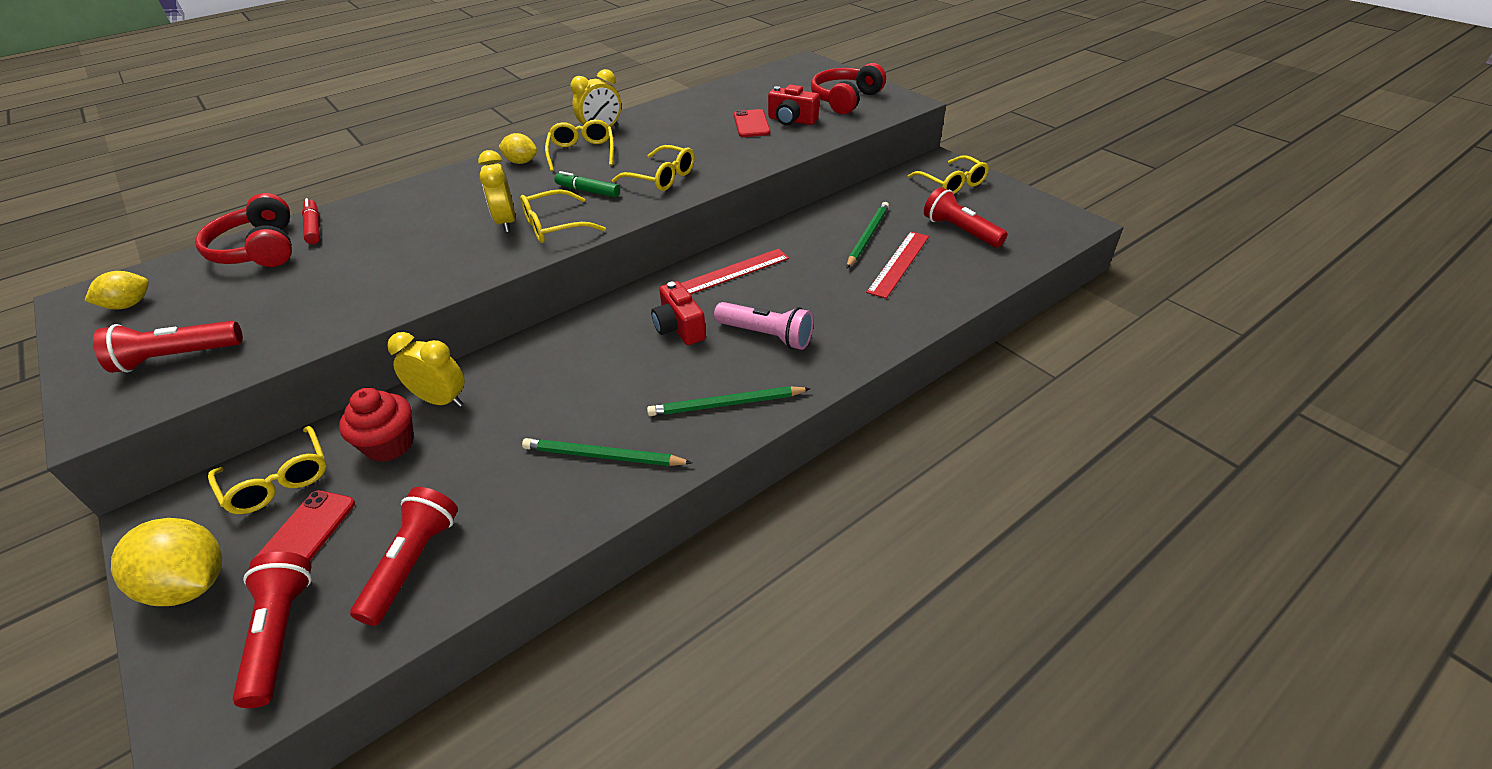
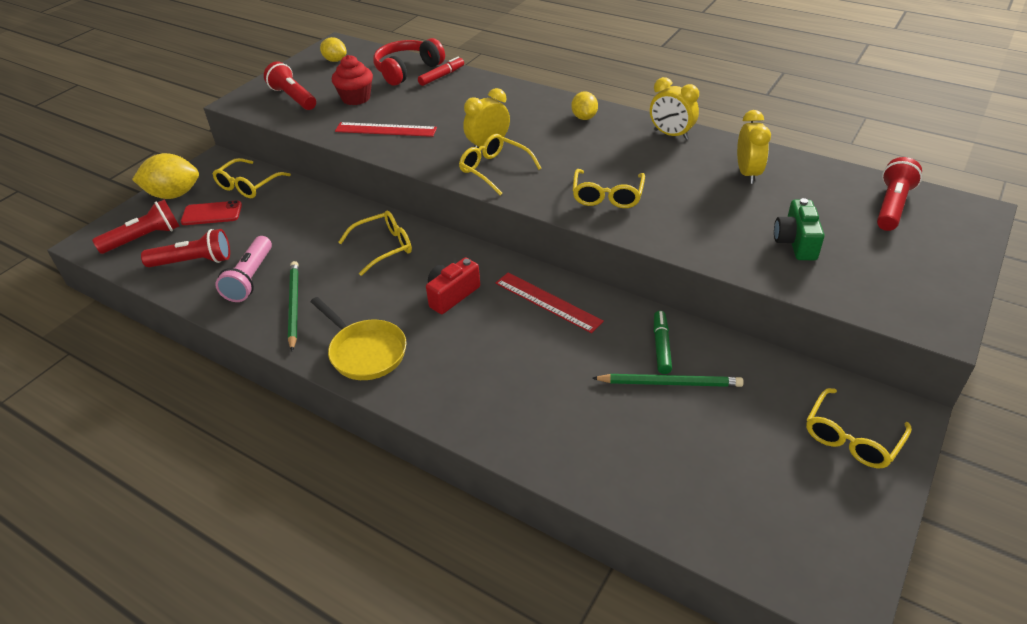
camera: 70 degrees right, 0 degrees up
yellow lemon [111,518,222,606] -> yellow lemon turned 75 degrees clockwise [132,153,199,199]
red cupcake [339,388,414,462] -> red cupcake moved to [332,55,373,105]
yellow clock [387,332,465,407] -> yellow clock moved to [737,110,771,184]
yellow glasses [545,119,614,171] -> yellow glasses moved to [338,211,412,276]
green marker [555,171,620,198] -> green marker moved to [654,311,672,374]
green pencil [647,386,811,416] -> yellow pan [311,297,406,380]
pink flashlight [714,302,814,350] -> pink flashlight moved to [215,236,272,302]
red phone [734,109,770,137] -> none
red camera [768,85,819,125] -> green camera [774,198,825,260]
red headphones [811,63,886,114] -> none
red ruler [866,231,929,299] -> red ruler moved to [335,122,437,137]
red flashlight [924,187,1008,248] -> red flashlight moved to [877,157,922,231]

